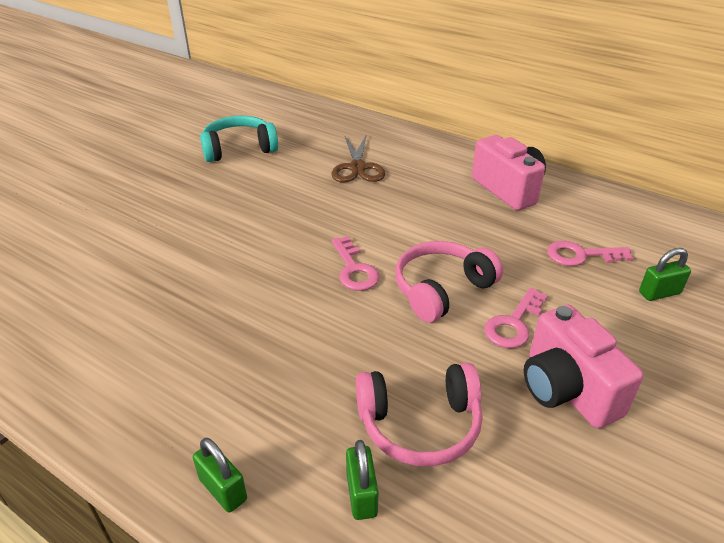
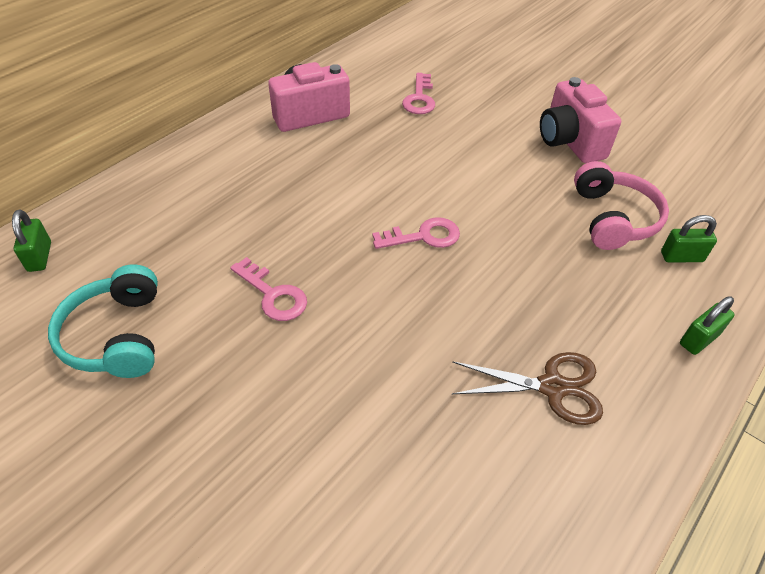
camera: 85 degrees left, 10 degrees up
brown scissors [331,136,385,182] -> brown scissors moved to [452,352,603,425]
pink headphones [395,241,503,323] -> none
pink key [484,288,548,348] -> pink key moved to [230,257,307,321]
pink camera [524,305,644,428] -> pink camera turned 90 degrees clockwise [540,77,621,163]
green padlock [639,248,691,301] -> green padlock moved to [12,209,51,272]

